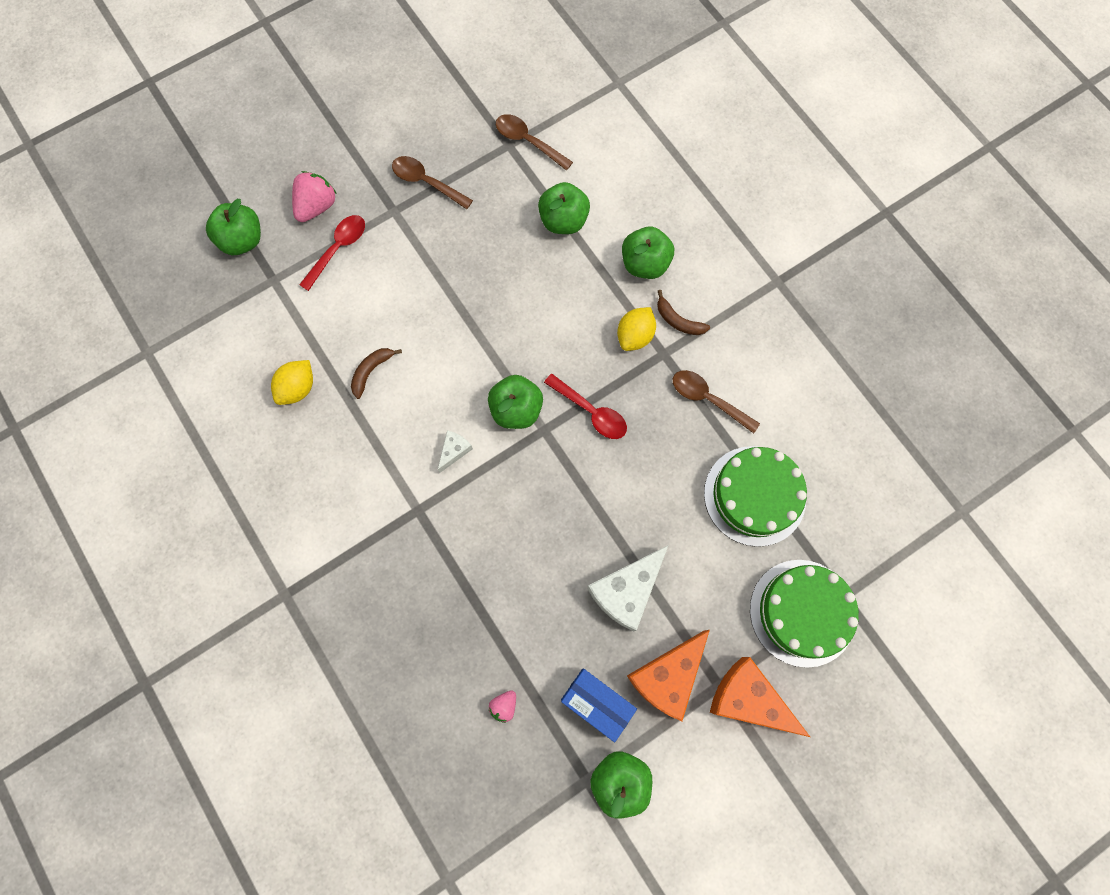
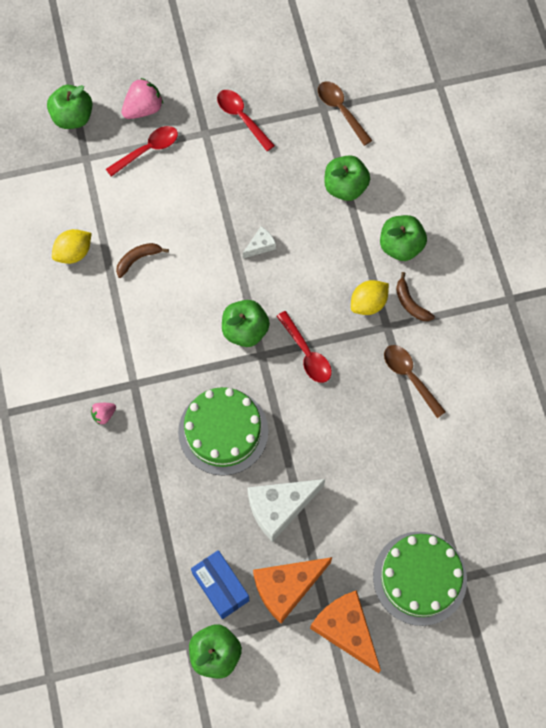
camera: 20 degrees right, 5 degrees down
brown spoon [392,156,473,209] -> red spoon [217,90,275,151]
white cheese [438,430,473,473] -> white cheese moved to [243,227,276,258]
pink strawberry [488,690,516,723] -> pink strawberry moved to [91,403,116,425]
green cake [704,446,807,547] -> green cake moved to [178,387,268,476]

